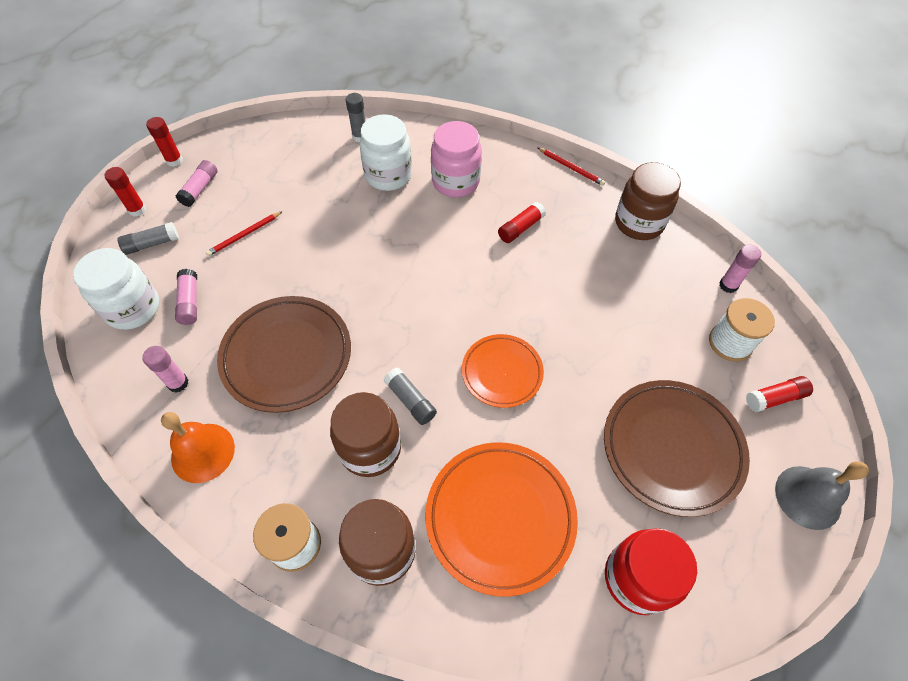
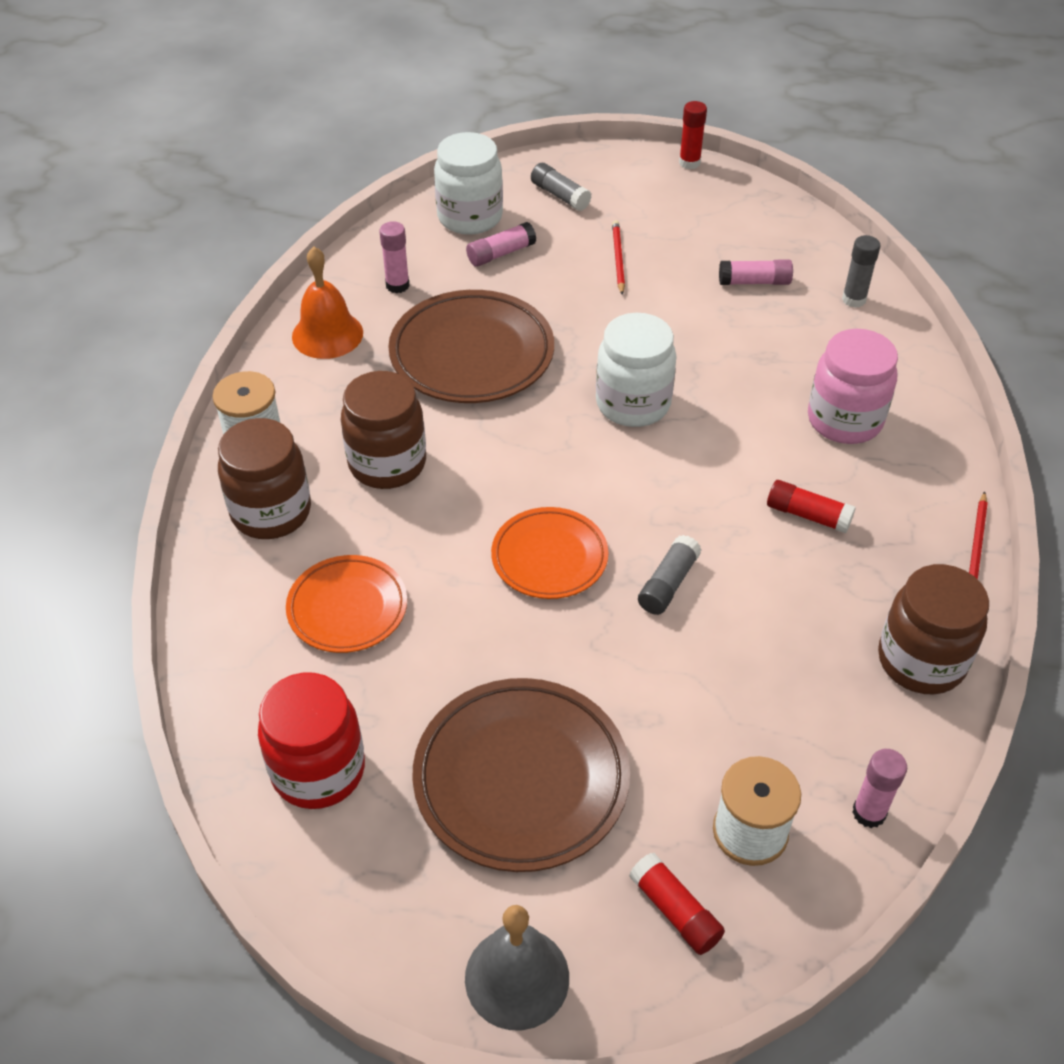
camera: 70 degrees right, 10 degrees down
red glue stick [104,167,146,217] -> none
pink glue stick [175,160,218,207] -> pink glue stick moved to [719,260,793,285]
red pencil [206,211,283,256] -> red pencil turned 60 degrees clockwise [612,220,625,295]
white jar [359,115,412,191] -> white jar moved to [596,313,676,427]
grey glue stick [384,367,437,425] -> grey glue stick moved to [638,535,701,615]
orange plate [425,442,578,597] -> orange plate [286,555,407,653], size x0.62

